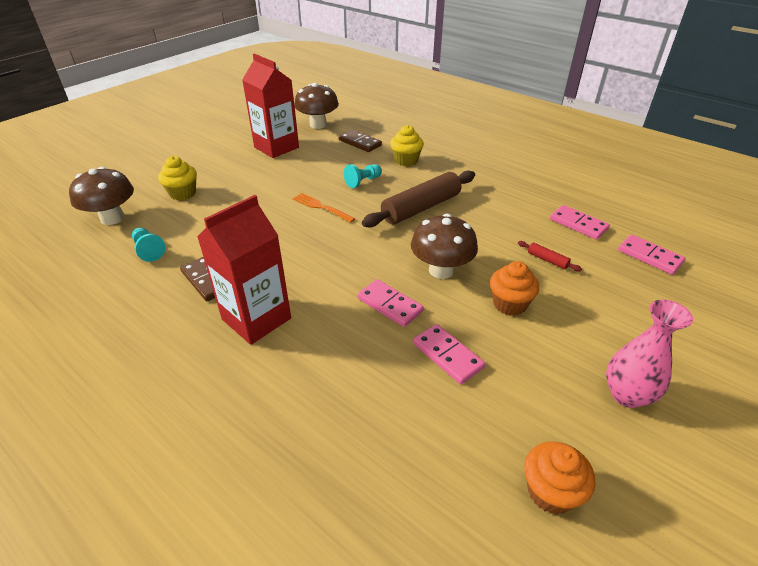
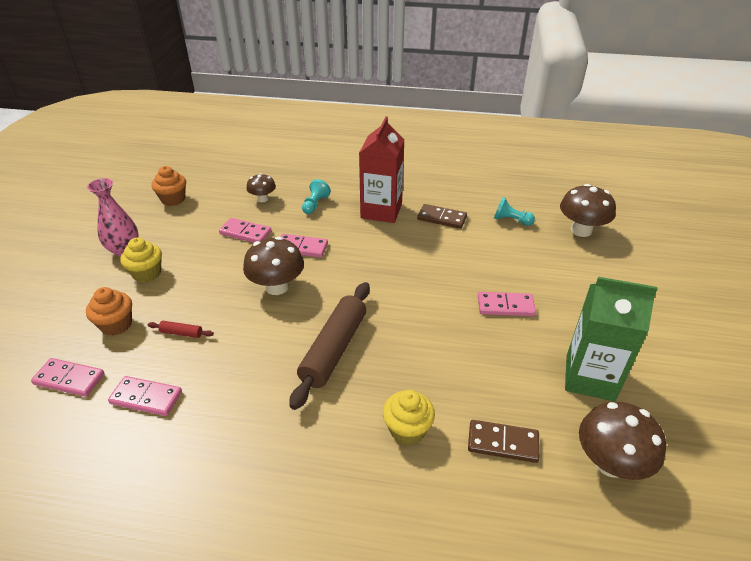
camera: 150 degrees right, 0 degrees up
yellow cupcake [158,156,197,200] -> yellow cupcake moved to [120,237,162,283]
red carton [242,53,299,158] -> green carton [565,277,658,401]
orange fork [293,193,355,223] -> none
turquoise pawn [344,164,382,188] -> turquoise pawn moved to [302,179,331,214]
orange cupcake [490,261,539,316] -> orange cupcake moved to [86,287,132,336]
none -> brown mushroom [246,173,276,202]
none -> pink domino [478,292,536,316]

